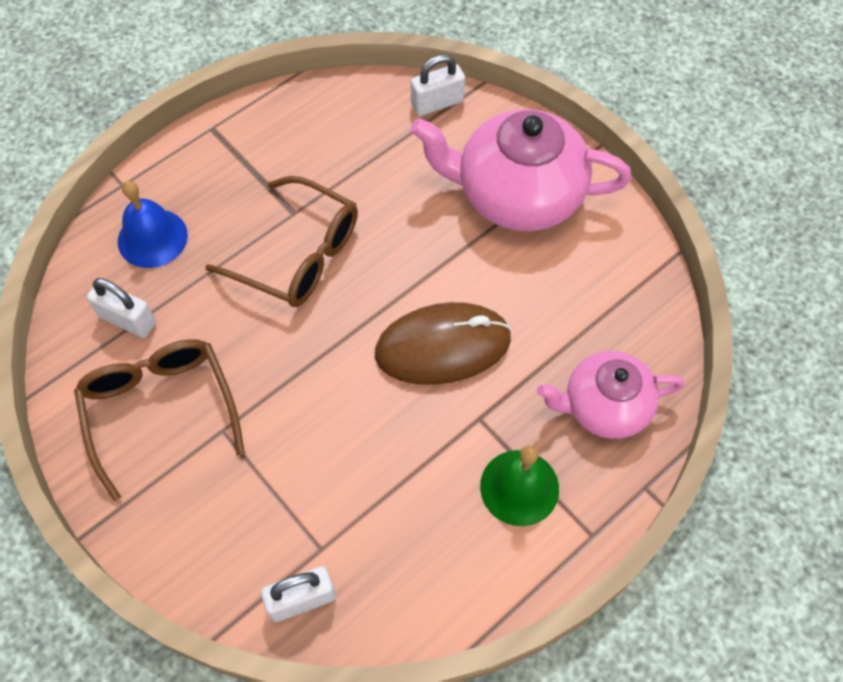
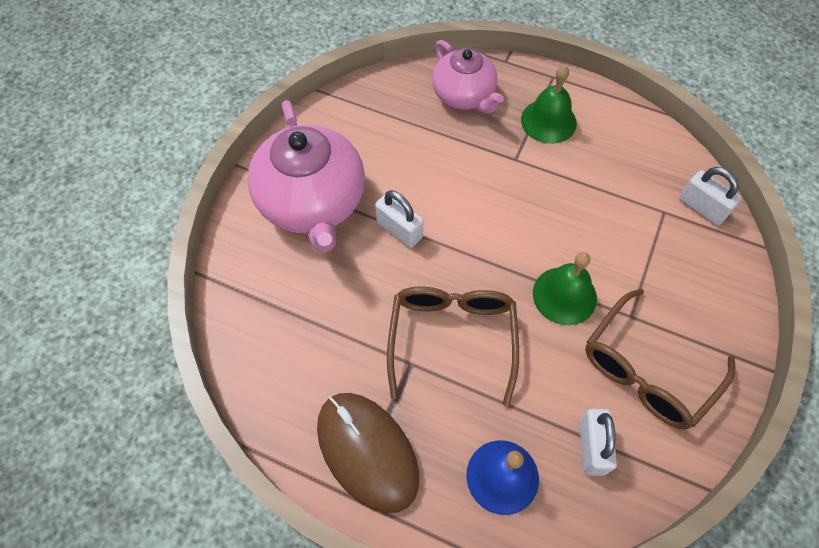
camera: 115 degrees left, 0 degrees up
brown mouse [375,302,512,385] -> brown mouse moved to [317,393,419,513]
white padlock [411,54,465,116] -> white padlock moved to [375,190,423,248]
none -> green bell [533,252,597,325]

